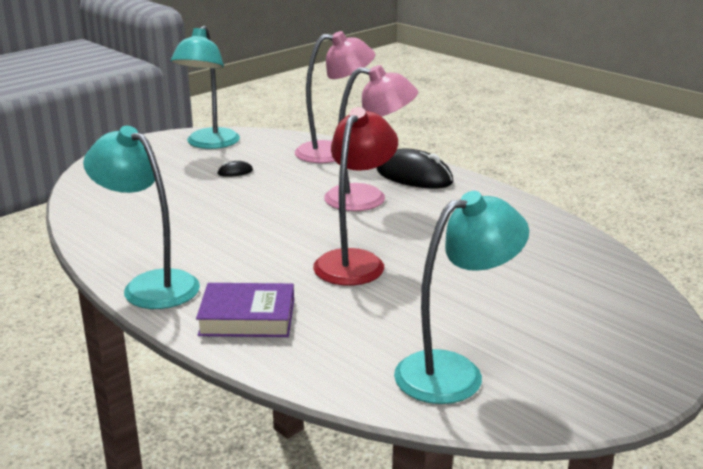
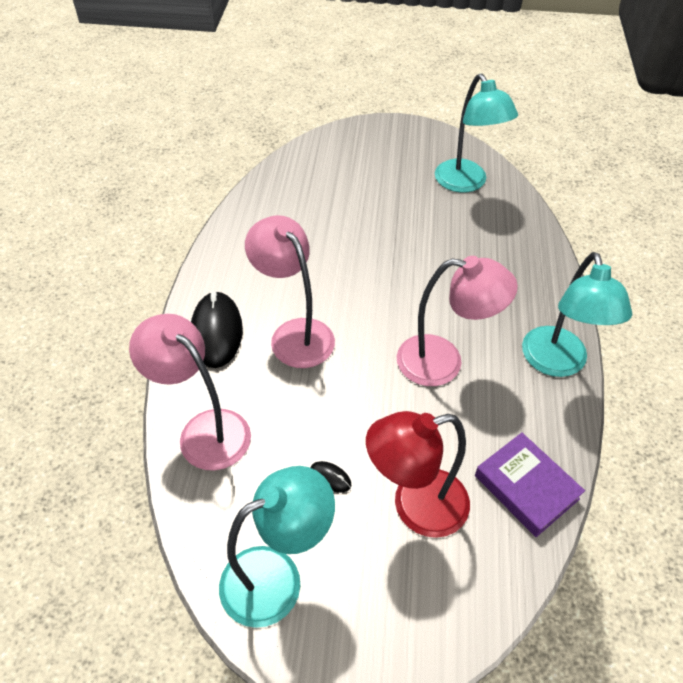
camera: 130 degrees left, 25 degrees up
purple book [196,283,294,337] -> purple book moved to [475,432,585,537]
red lamp [313,107,398,286] -> red lamp moved to [366,411,470,538]
turquoise lamp [394,191,529,404] -> turquoise lamp turned 135 degrees counterclockwise [435,73,518,193]
none -> pink lamp [397,256,518,386]

